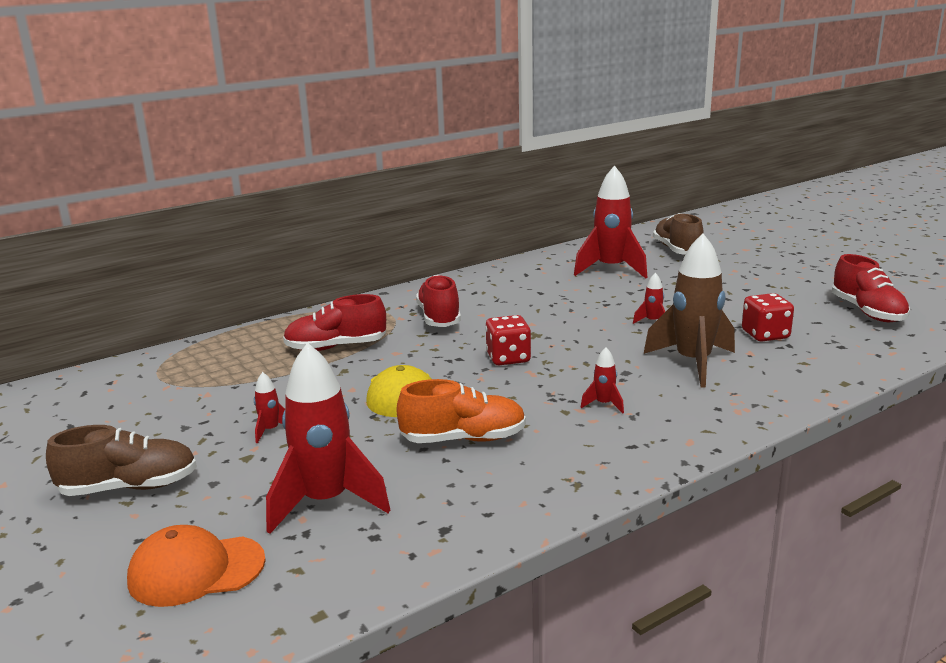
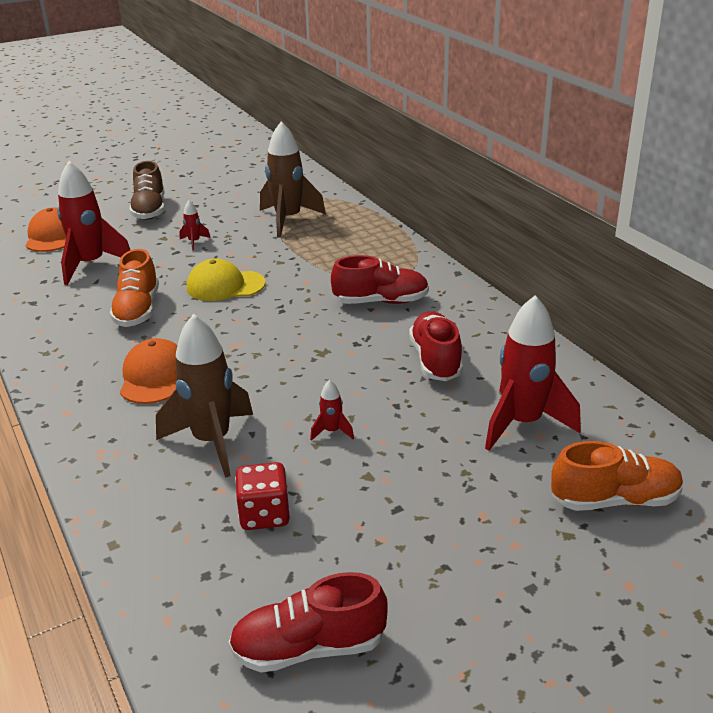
camera: 95 degrees right, 10 degrees up
red shoe [283,294,386,351] -> red shoe moved to [409,311,463,381]
red dice [485,315,531,365] -> none
red rocket [580,347,624,414] -> orange cap [120,338,178,404]
brown shoe [653,213,704,255] -> orange shoe [551,441,683,511]
none -> brown rocket [260,121,326,238]

